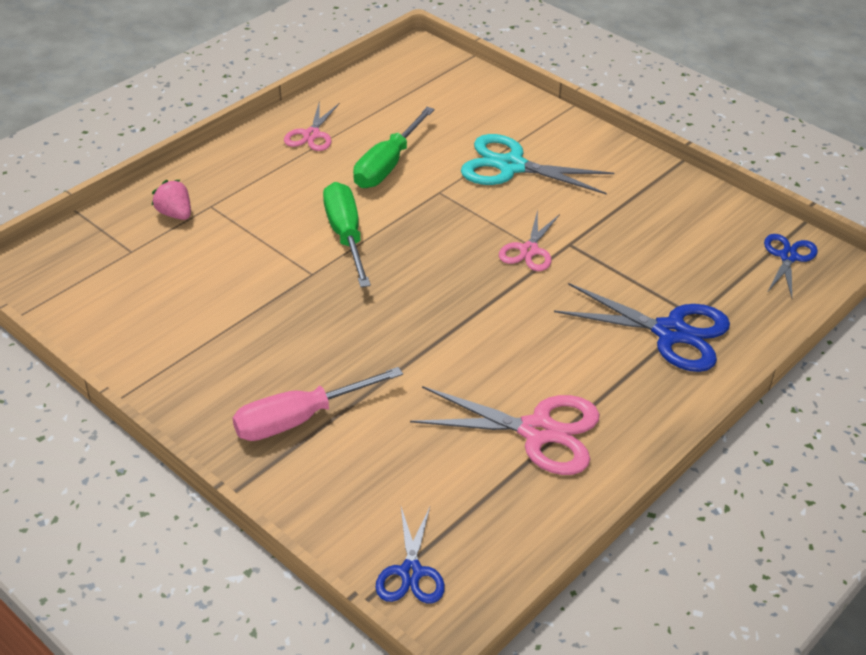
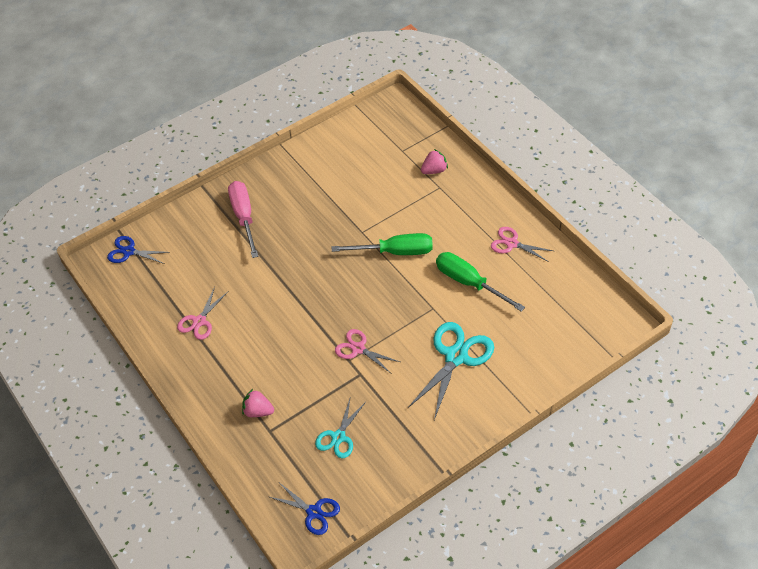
camera: 105 degrees right, 10 degrees up
pink scissors [410,386,600,475] -> pink scissors [177,287,229,340], size x0.59
blue scissors [554,283,730,372] -> pink strawberry [242,389,274,417]
none -> turquoise scissors [315,399,366,458]

